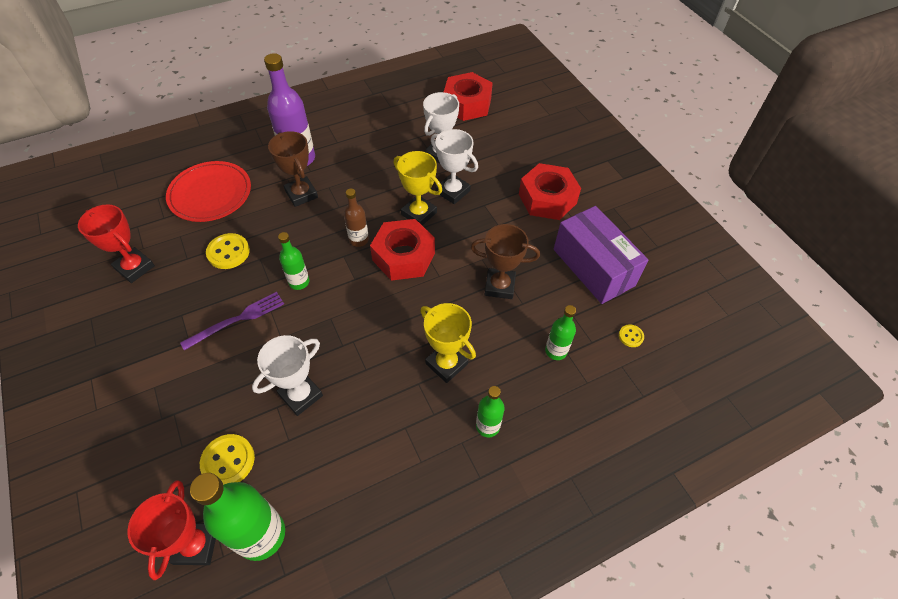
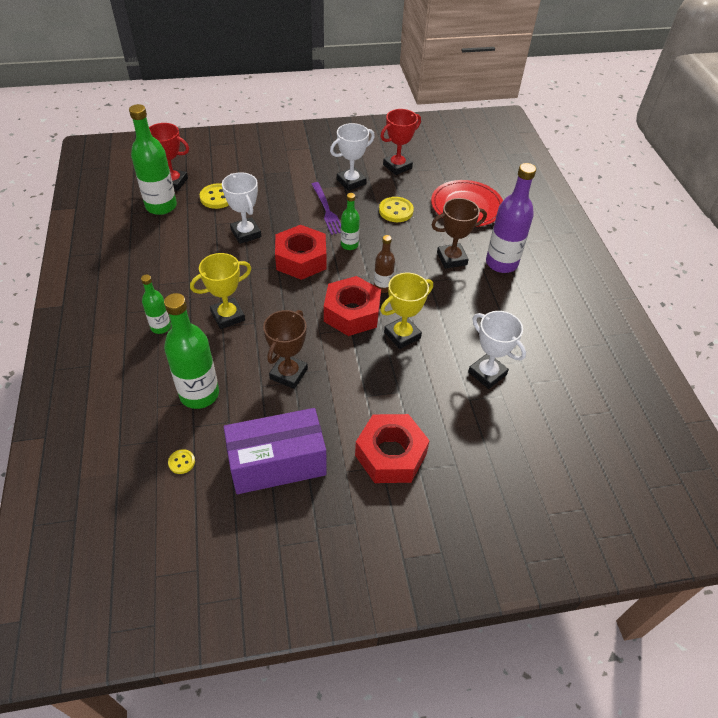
camera: 105 degrees right, 5 degrees down
white trophy [431,129,478,204] -> white trophy moved to [330,123,375,191]
red nut [444,72,493,121] -> red nut moved to [275,225,326,280]
green bottle [545,305,576,360] -> green bottle [164,293,219,409], size x1.82

